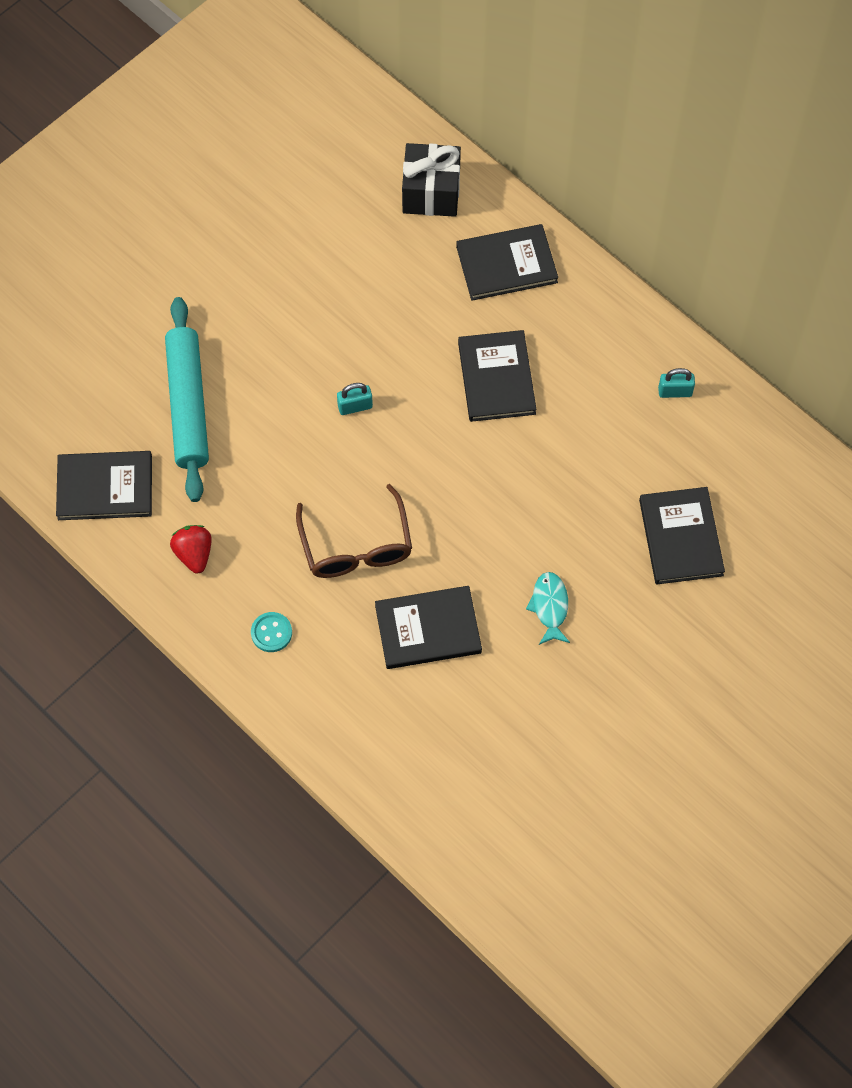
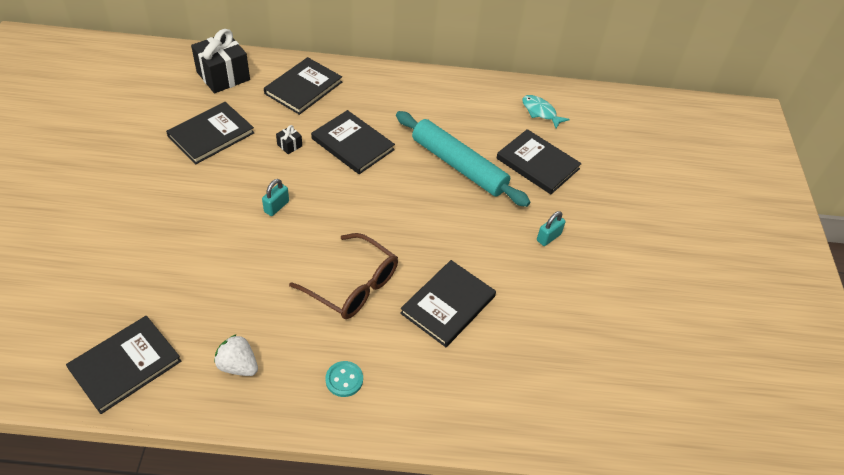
camera: 45 degrees left, 15 degrees down
turquoise rolling pin [165,297,209,502] -> turquoise rolling pin moved to [396,111,530,207]
red strawberry [170,525,212,574] -> white strawberry [214,334,258,376]
turquoise fish [526,572,570,645] -> turquoise fish moved to [522,95,570,129]
turquoise padlock [658,368,695,398] -> turquoise padlock moved to [537,211,566,246]
none -> black book [166,102,254,164]
none -> black gift [276,125,302,154]

